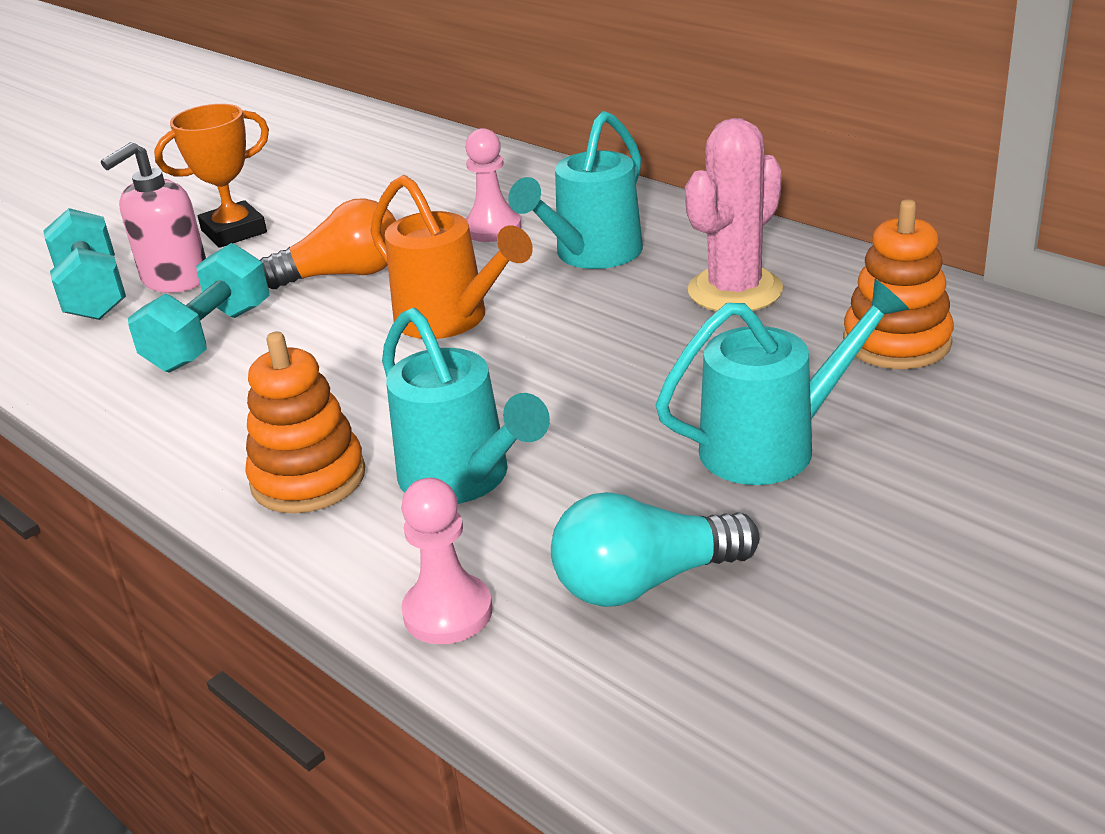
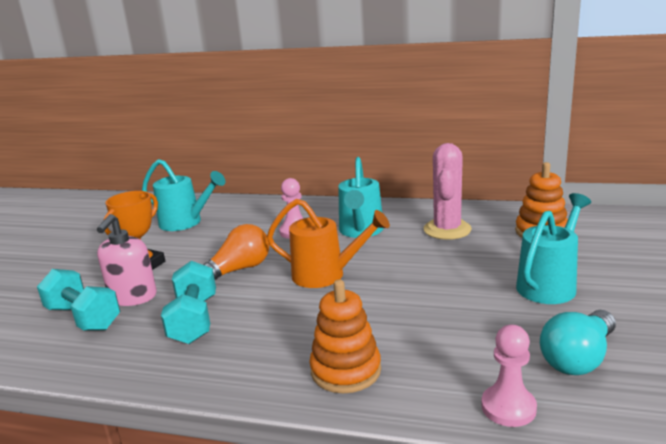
camera: 30 degrees left, 10 degrees down
turquoise watering can [382,308,550,504] -> turquoise watering can moved to [142,159,225,231]

